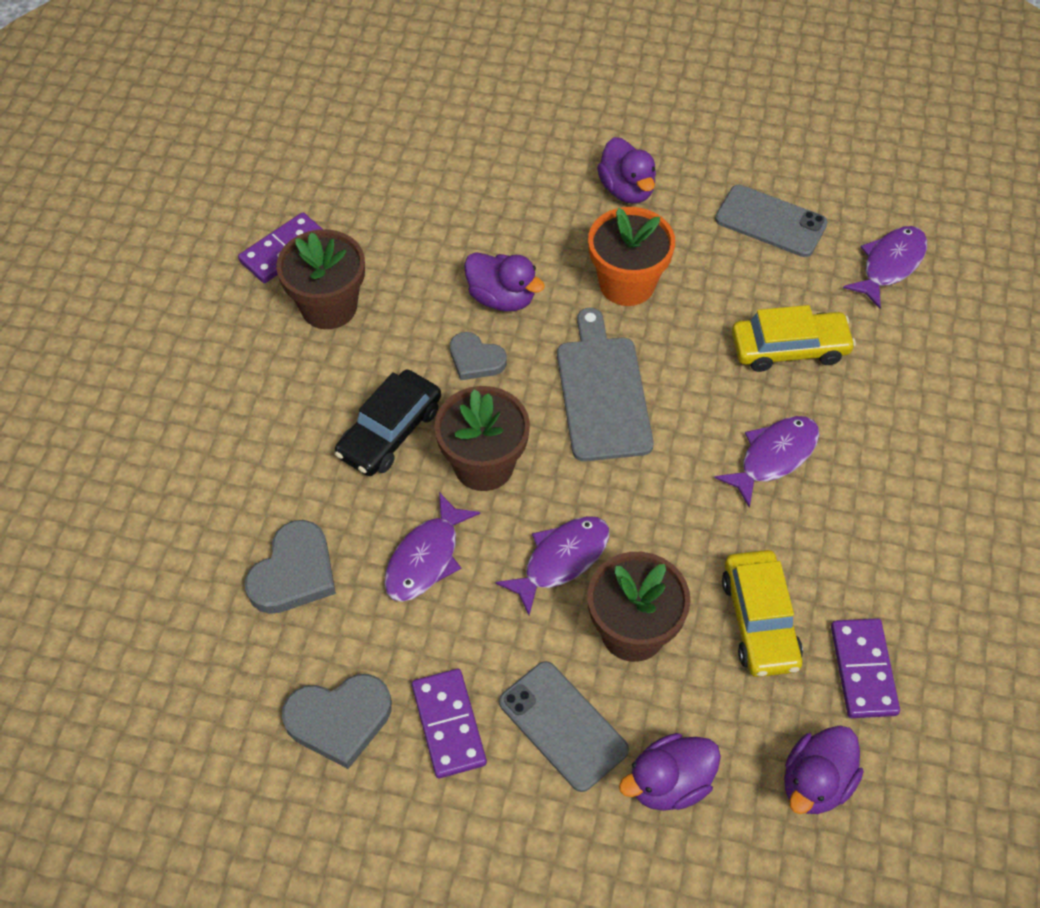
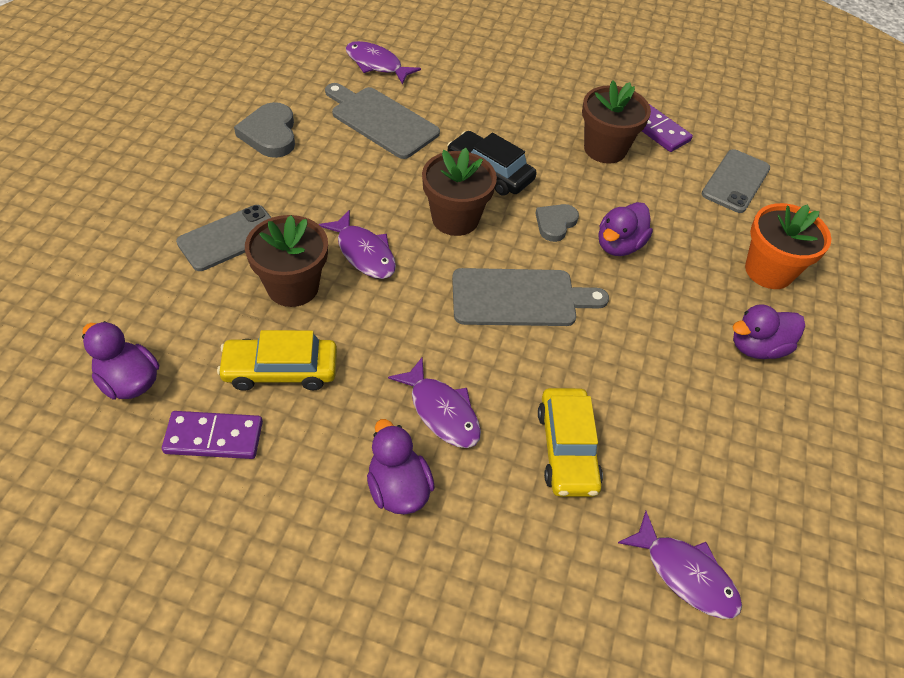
camera: 90 degrees right, 5 degrees down
grey heart [245,520,336,614] -> grey cutting board [325,83,440,159]
purple fish [384,492,480,602] -> purple fish moved to [346,41,421,85]
purple domino [412,669,487,778] -> none
orange flower pot [588,207,675,306] -> orange flower pot moved to [745,203,831,289]
purple duck [619,733,721,811] -> purple duck moved to [367,419,435,514]
grey phone [715,185,828,257] -> grey phone moved to [702,149,770,213]

